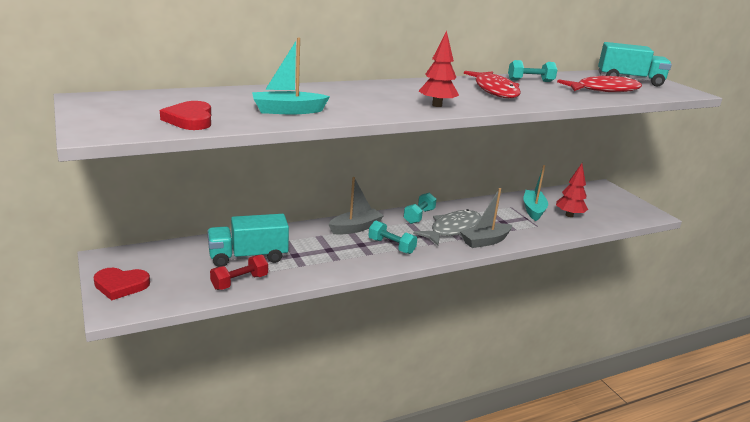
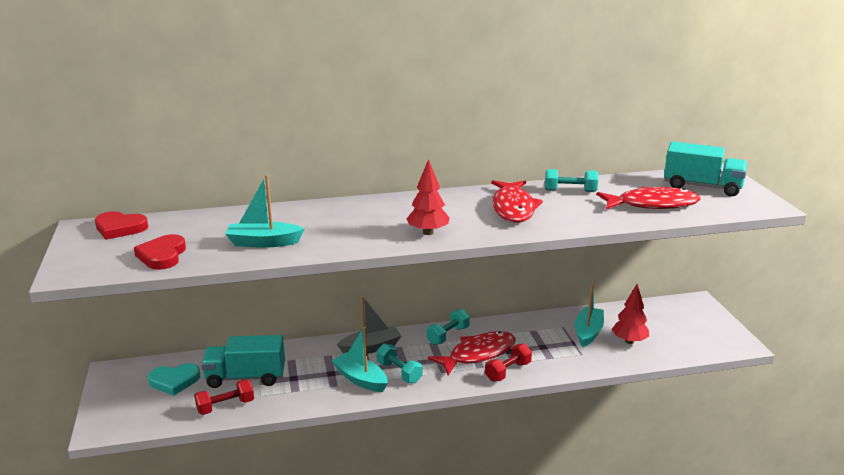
camera: 15 degrees right, 0 degrees up
red heart [93,268,150,301] -> red heart moved to [95,211,148,240]
grey fish [413,209,481,246] -> red fish [428,331,516,375]
grey boat [460,188,512,248] -> red dumbbell [485,343,532,382]
none -> turquoise heart [148,363,200,396]
none -> turquoise boat [332,327,388,392]

